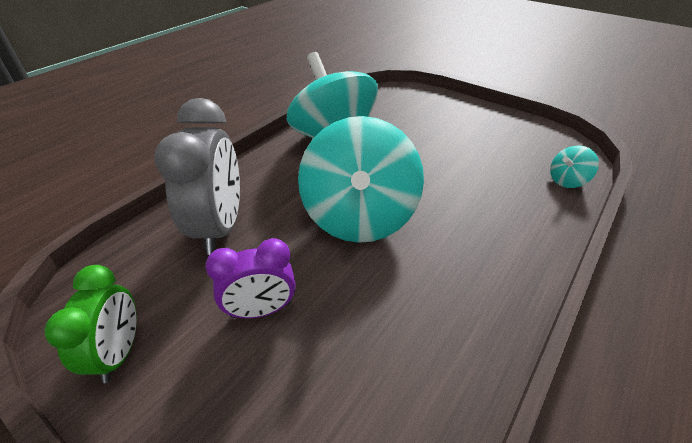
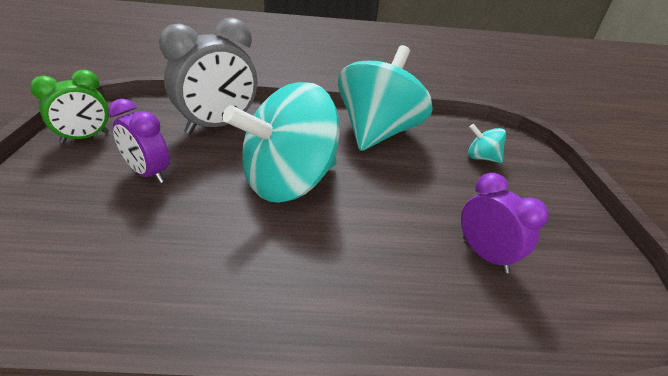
camera: 50 degrees right, 5 degrees down
turquoise spinning top [550,146,599,188] -> turquoise spinning top moved to [468,124,506,163]
none -> purple clock [461,173,549,273]

